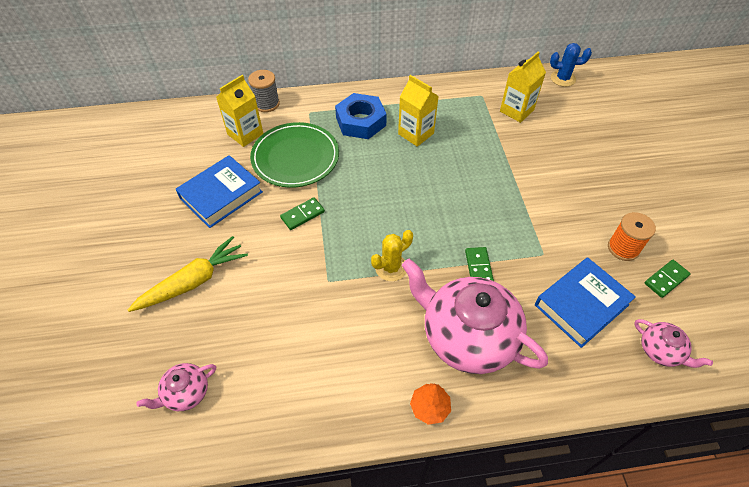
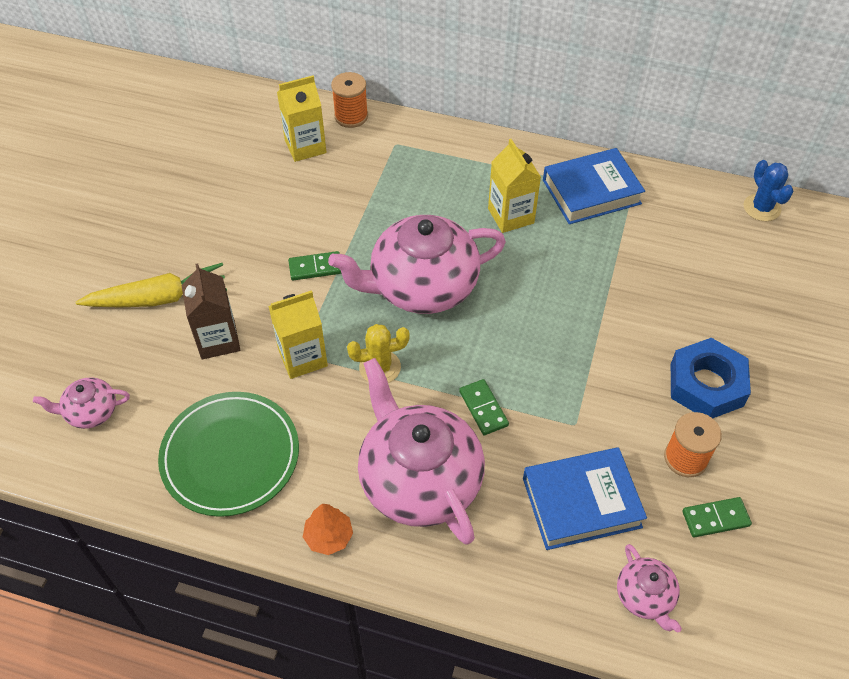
camera: 25 degrees right, 0 degrees up
blue book [176,155,263,228] -> blue book moved to [543,148,645,224]
grey spool [248,70,280,112] -> orange spool [331,72,368,128]
green plate [250,122,339,188] -> green plate moved to [158,392,299,517]
blue nut [335,93,387,139] -> blue nut moved to [671,338,751,418]
green domino [465,247,494,281] -> green domino turned 45 degrees counterclockwise [459,379,509,435]
yellow carton [500,51,546,123] -> yellow carton moved to [268,290,328,379]
blue cactus [550,43,592,87] -> blue cactus turned 45 degrees clockwise [744,160,793,221]
none -> brown carton [181,263,240,359]
none -> pink teapot [328,215,506,314]

